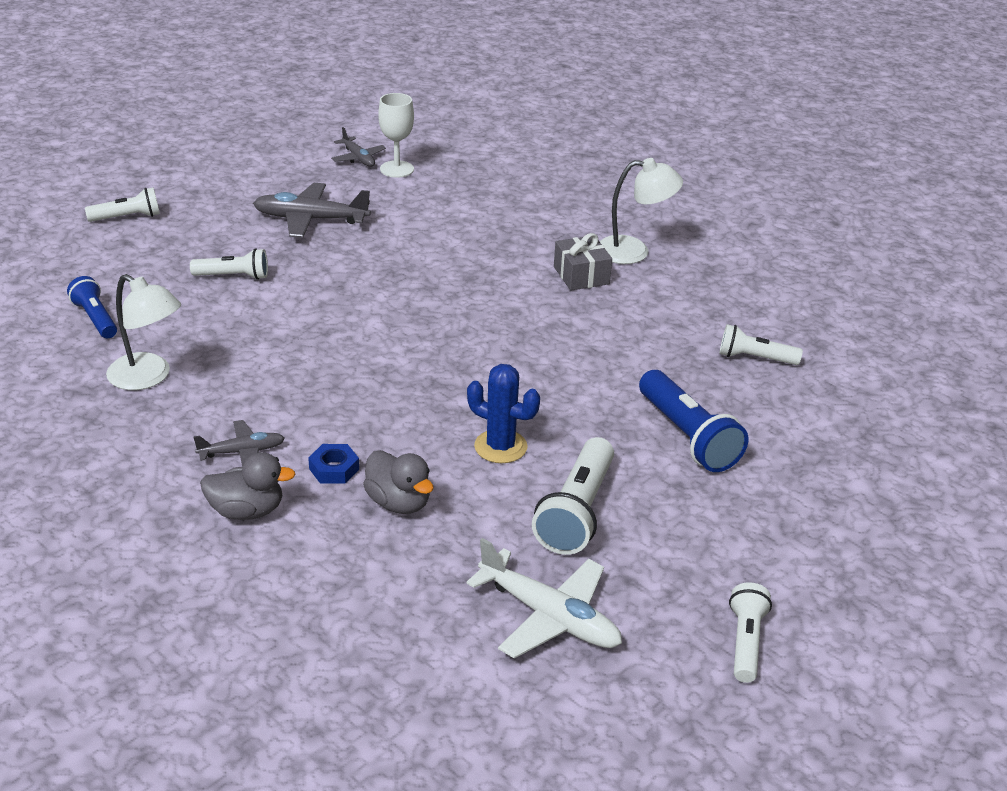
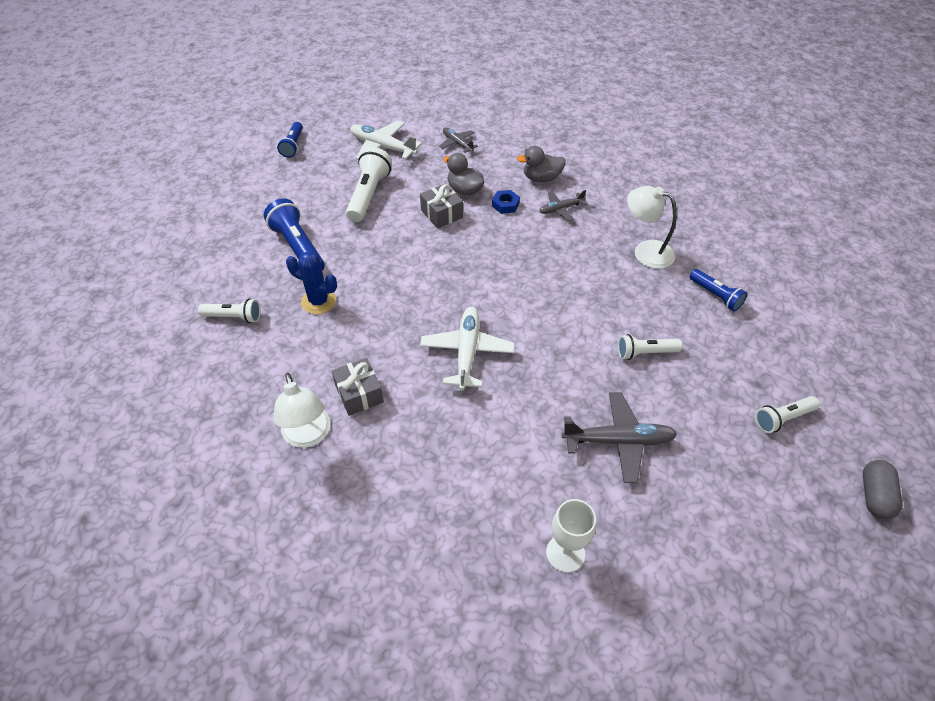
camera: 175 degrees right, 15 degrees up
grey plane [331,127,386,167] -> grey plane moved to [439,128,478,153]
blue cactus [467,364,540,463] -> blue cactus moved to [286,252,337,314]
white lamp [599,158,683,264] -> white lamp turned 105 degrees counterclockwise [273,373,331,448]
white flashlight [729,582,772,683] -> blue flashlight [277,122,303,158]
none -> grey gift [420,184,463,228]
none -> white plane [420,307,515,390]
none -> grey capsule [863,460,902,519]

